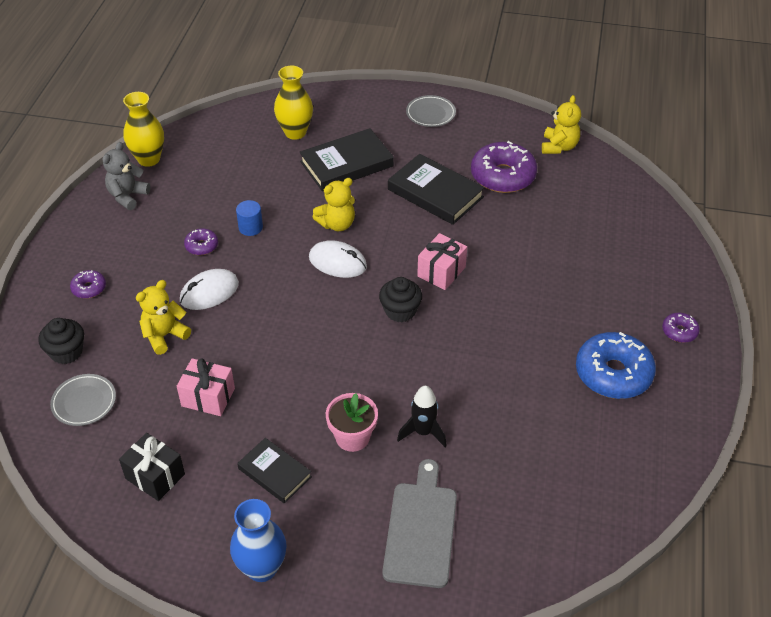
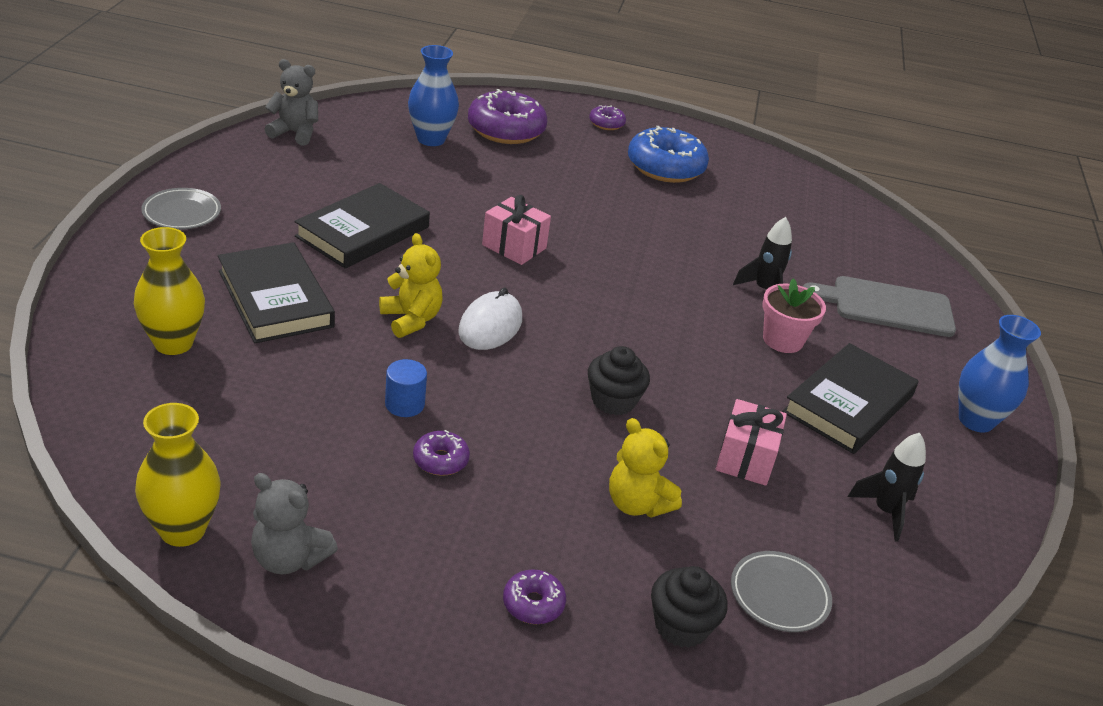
camera: 95 degrees left, 10 degrees down
black gift [119,433,185,501] -> black rocket [848,433,926,542]
white mouse [180,269,239,310] -> none
black book [237,438,312,503] -> black book [782,343,919,454], size x1.62
black cupcake [379,277,422,322] -> black cupcake moved to [588,346,650,415]
purple donut [471,141,537,193] -> purple donut moved to [468,89,547,144]
yellow teddy bear [542,95,581,154] -> grey teddy bear [265,59,318,146]
none -> blue vase [408,45,459,146]

